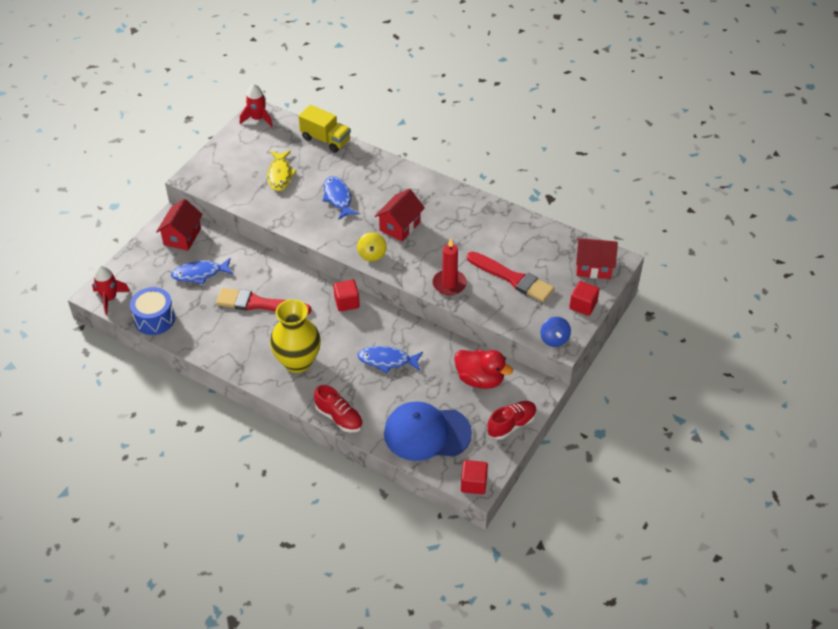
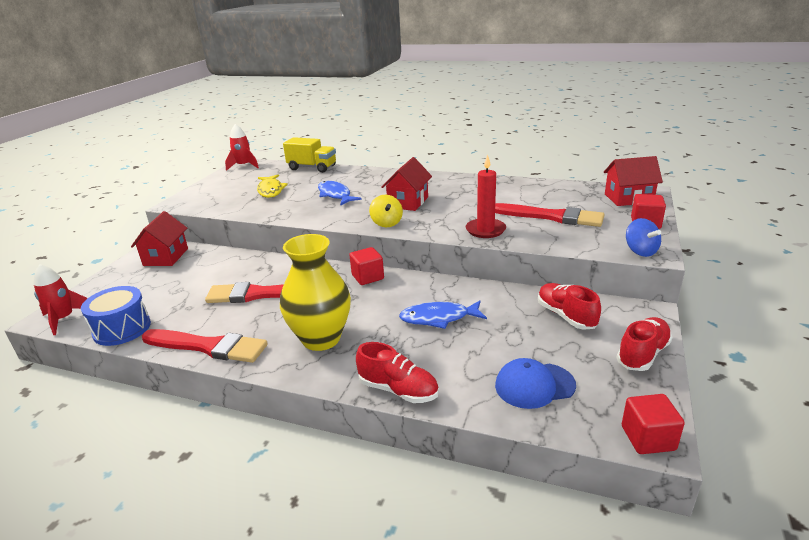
camera: 10 degrees left, 20 degrees down
blue fish [171,258,233,284] -> none
blue cap [384,401,472,461] -> blue cap [495,358,576,409], size x0.61
red duck [454,350,513,389] -> red shoe [538,283,601,330]
none -> red brush [142,329,268,363]

